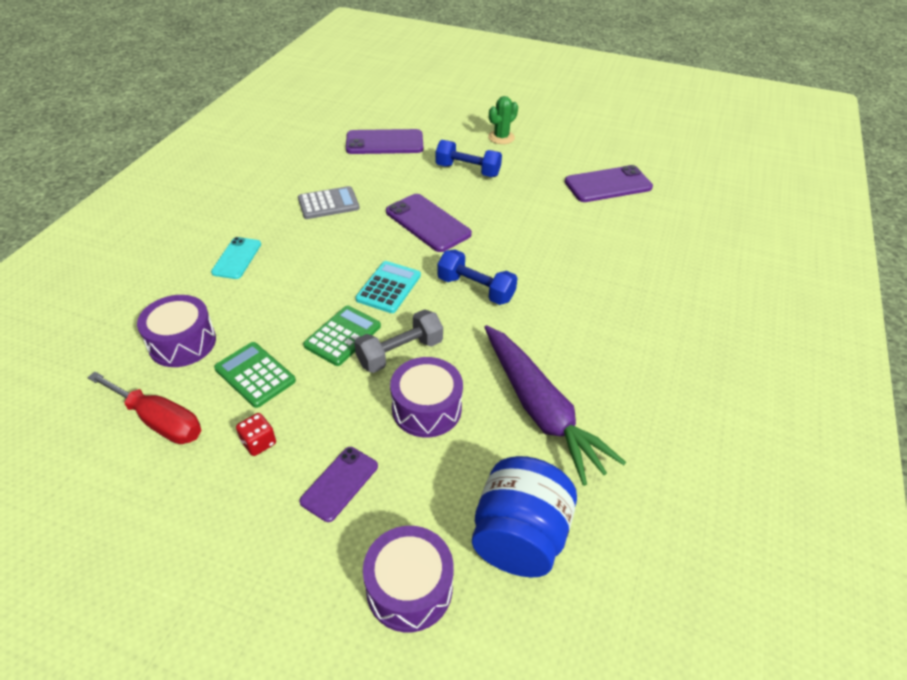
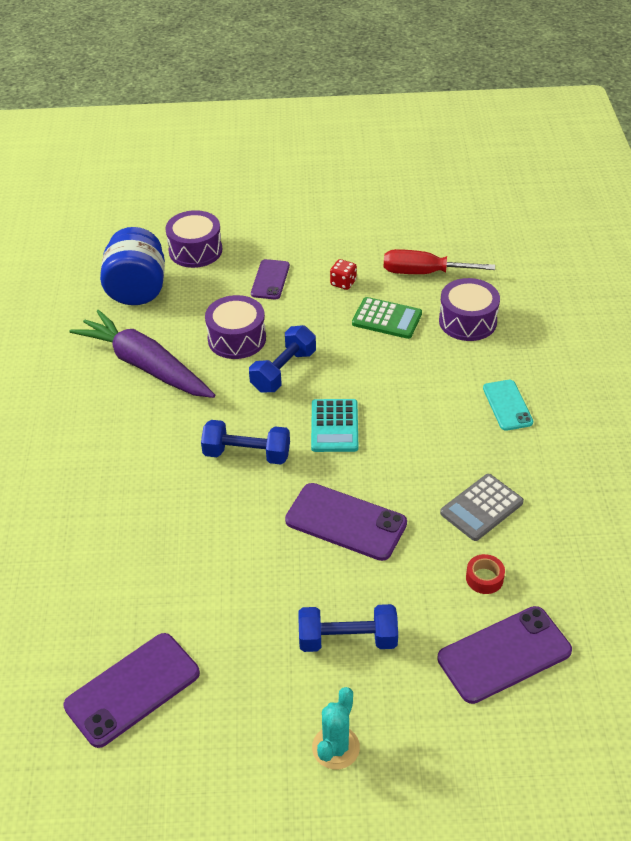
camera: 160 degrees right, 0 degrees up
green calculator [303,306,381,366] -> none
grey dumbbell [354,309,443,373] -> blue dumbbell [249,325,316,393]
green cactus [488,96,518,144] -> turquoise cactus [312,687,360,769]
none -> red tape [466,554,505,594]

